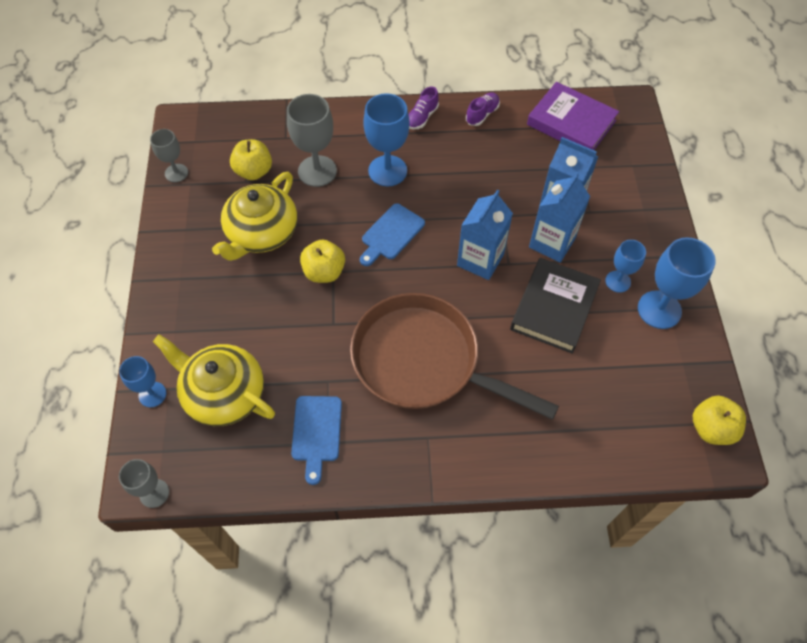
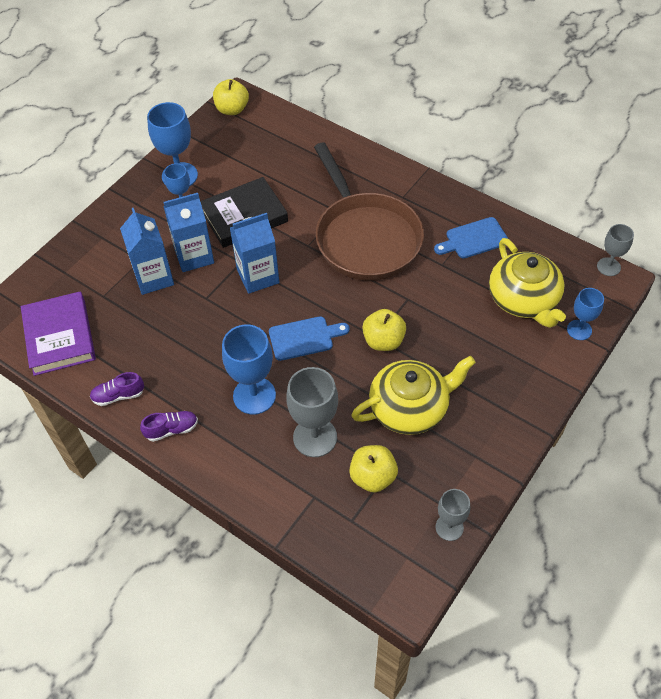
camera: 140 degrees left, 5 degrees down
blue cutting board [291,396,342,485] -> blue cutting board turned 150 degrees counterclockwise [434,217,508,258]

